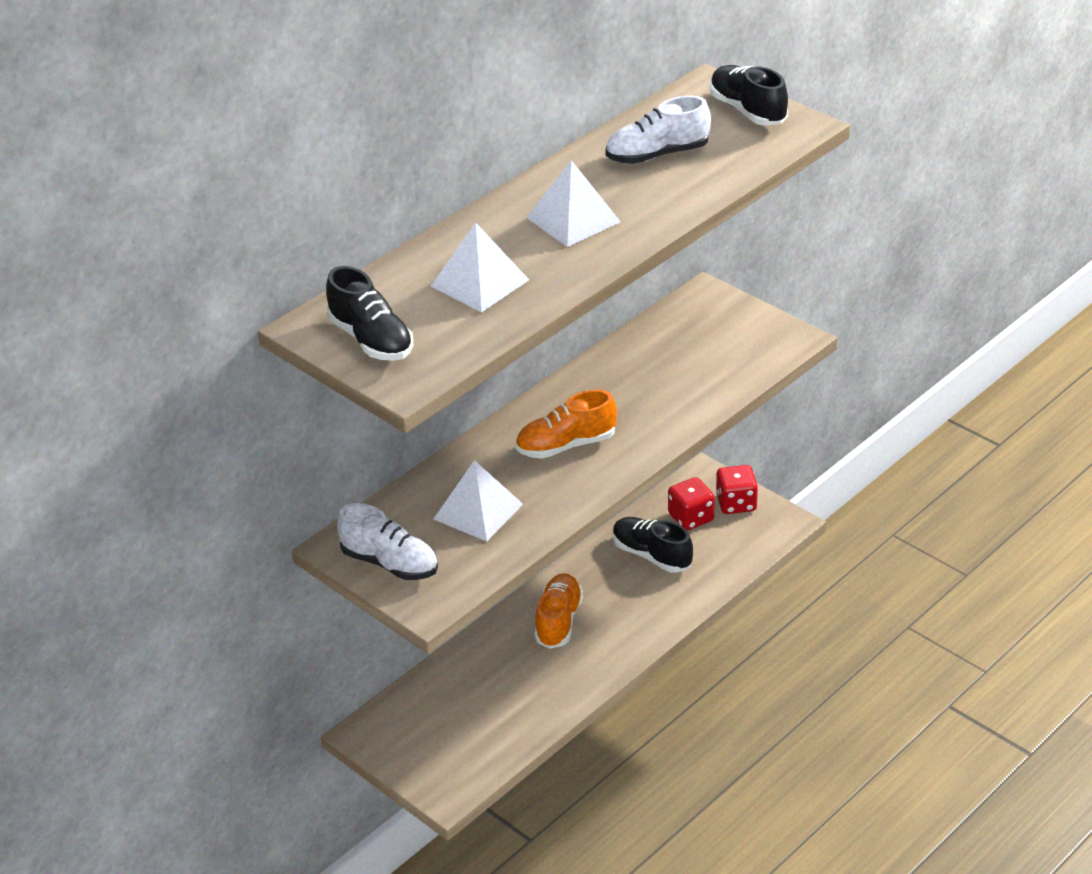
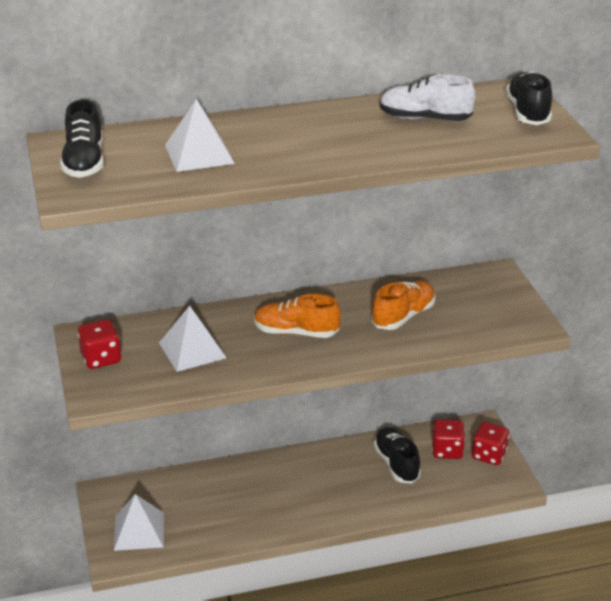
camera: 30 degrees right, 5 degrees down
white shoe [337,503,438,580] -> red dice [78,319,121,369]
white pyramid [526,160,621,247] -> white pyramid moved to [114,494,164,551]
orange shoe [535,573,583,649] -> orange shoe moved to [371,281,436,330]

